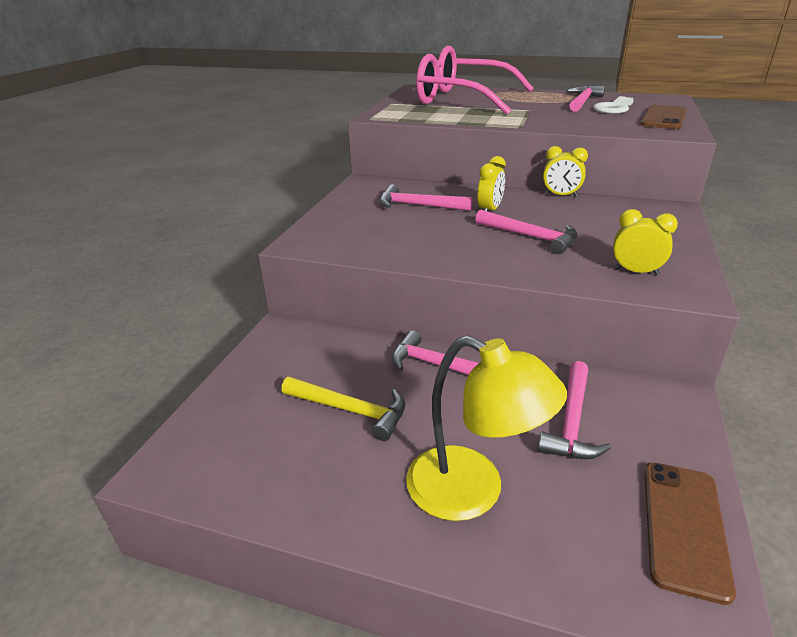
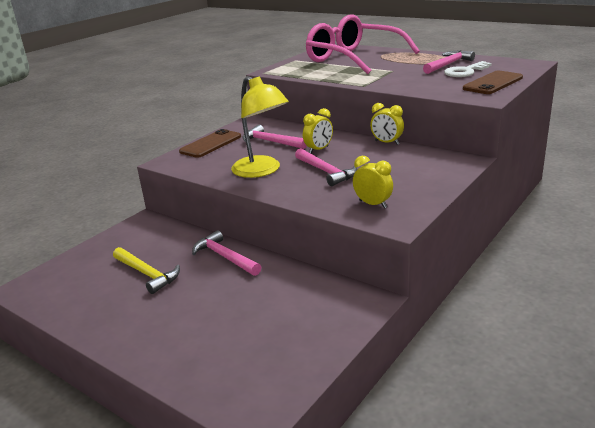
camera: 20 degrees right, 5 degrees down
yellow lamp [406,336,567,521] -> yellow lamp moved to [231,76,289,178]
pink hammer [538,361,611,459] -> none
brown phone [644,462,736,605] -> brown phone moved to [179,129,241,158]

